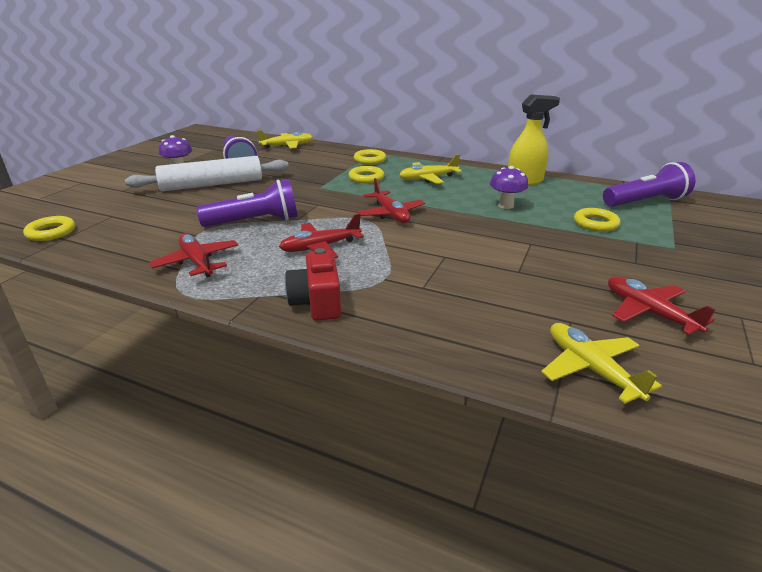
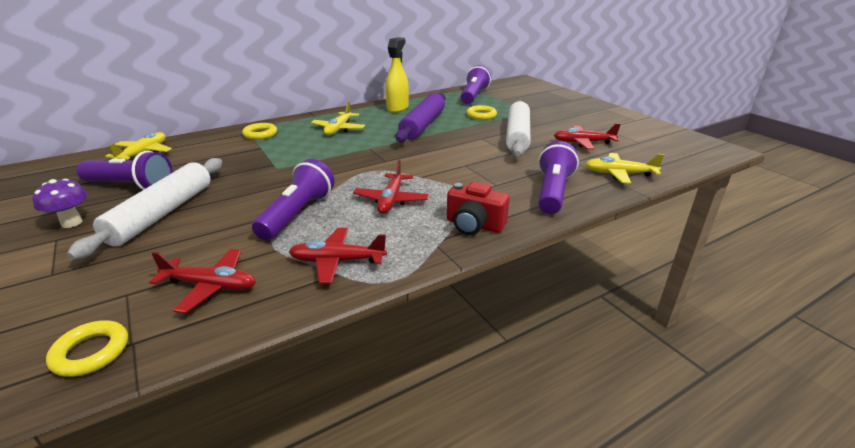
camera: 55 degrees left, 0 degrees up
yellow ring [349,166,384,183] -> none
red plane [357,178,425,223] -> red plane moved to [149,249,256,313]
purple mushroom [490,166,528,209] -> purple rolling pin [396,93,445,142]
none -> white rolling pin [506,101,531,157]
none -> purple flashlight [538,141,579,214]

